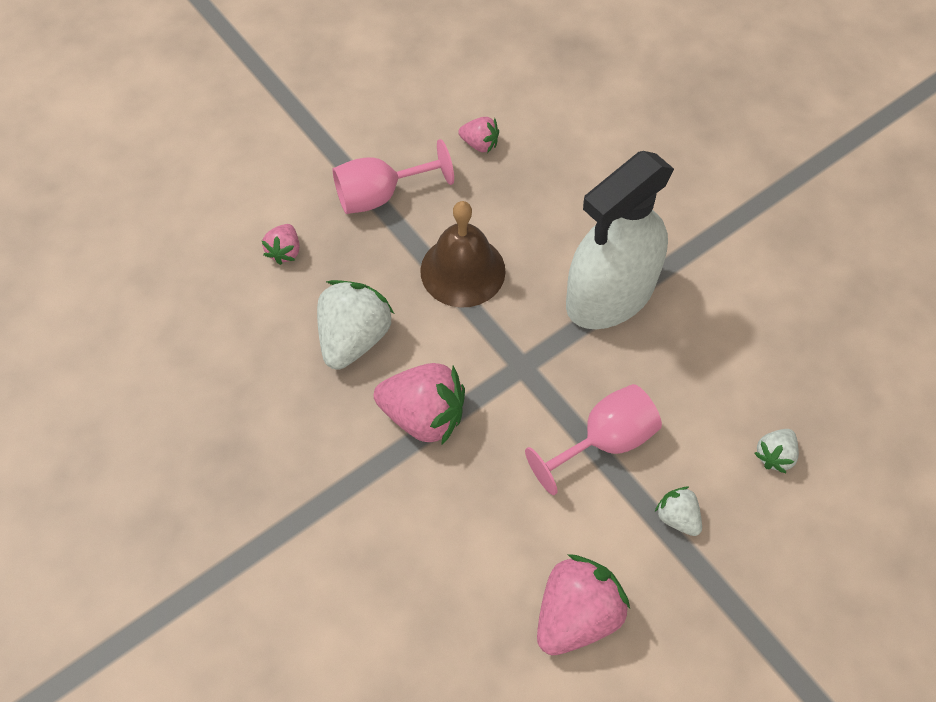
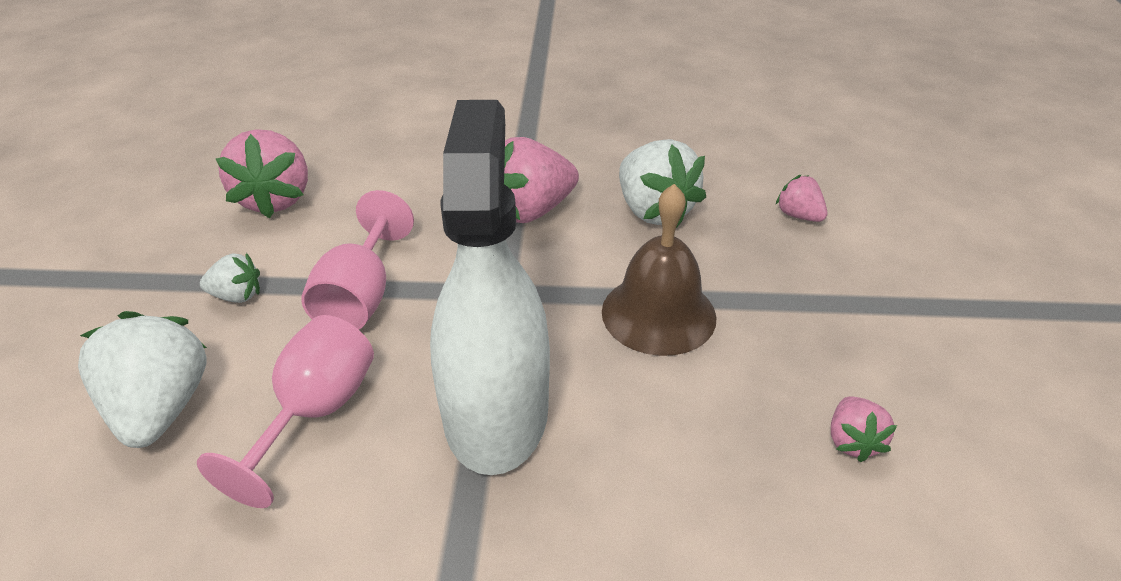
camera: 130 degrees right, 20 degrees down
pink goblet [332,139,454,214] -> pink goblet moved to [197,315,374,508]
pink strawberry [458,117,499,153] -> pink strawberry turned 60 degrees counterclockwise [831,396,897,462]
white strawberry [754,429,799,473] -> white strawberry [78,311,207,448], size x1.92

